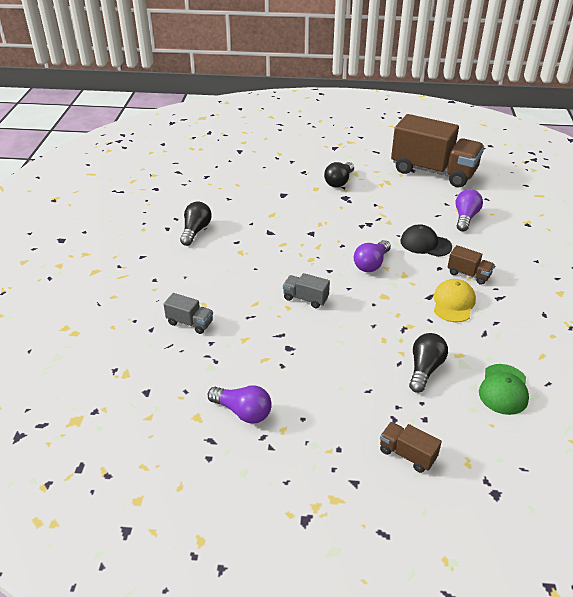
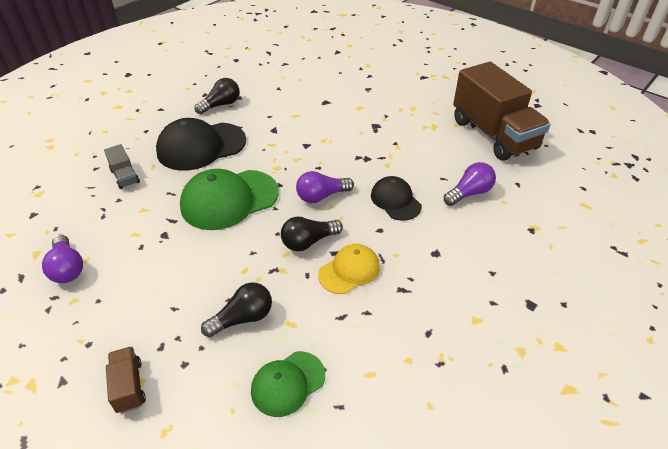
camera: 35 degrees right, 5 degrees up
grey truck [283,273,330,308] -> green cap [180,169,279,230]
black light bulb [324,162,354,188] -> black light bulb moved to [281,216,343,251]
brown truck [448,245,495,285] -> none
none -> black cap [156,118,246,171]

